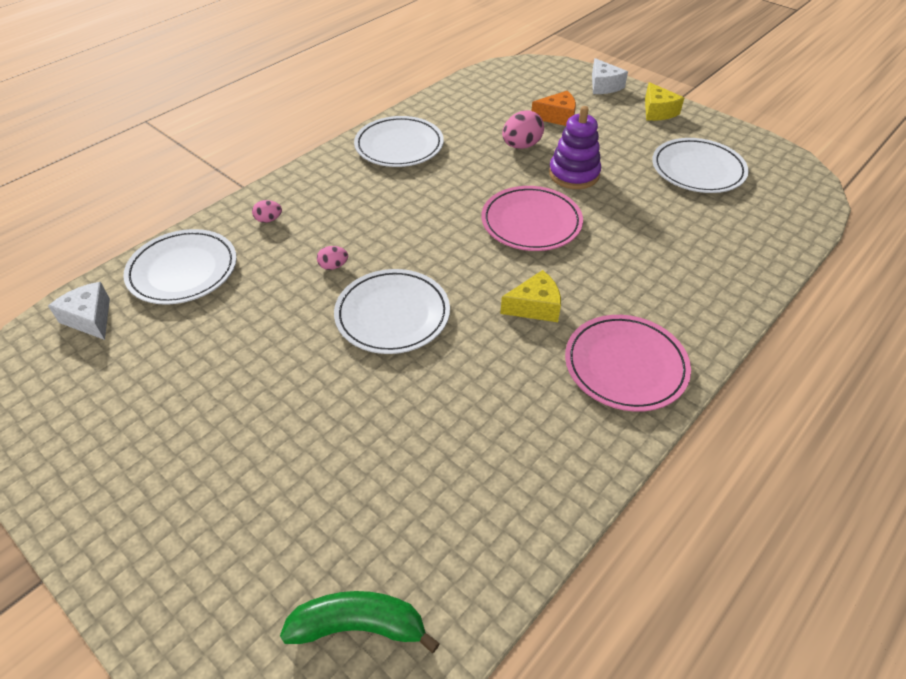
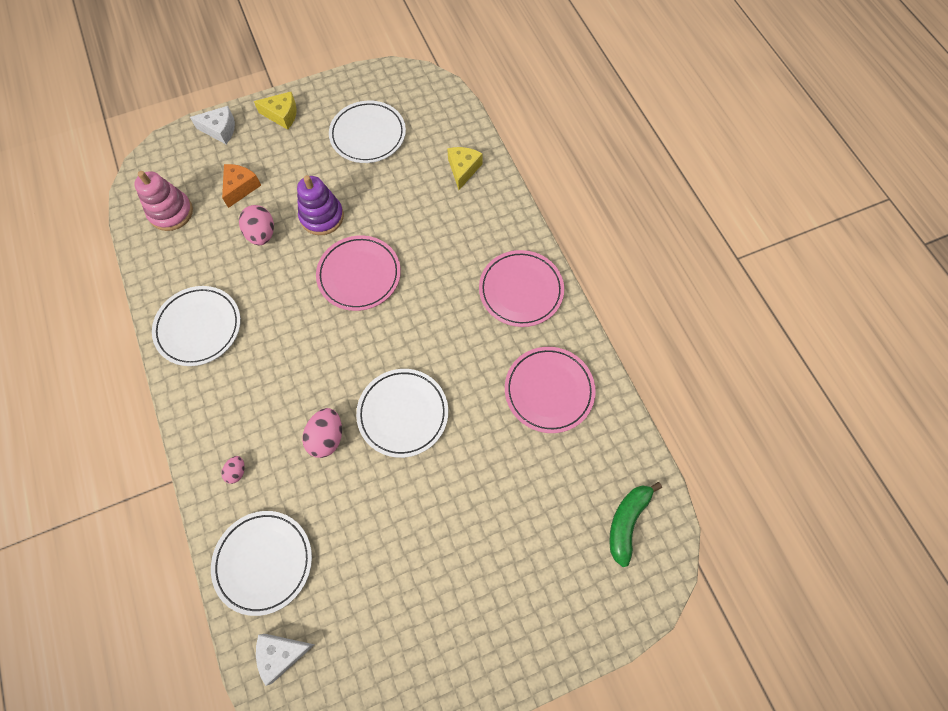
camera: 65 degrees left, 20 degrees up
pink egg [317,246,348,270] -> pink egg [302,408,342,458], size x1.82
yellow cheese [500,270,561,322] -> yellow cheese moved to [447,147,483,190]
none -> pink stacking toy [134,171,193,231]
none -> pink plate [505,347,596,433]

